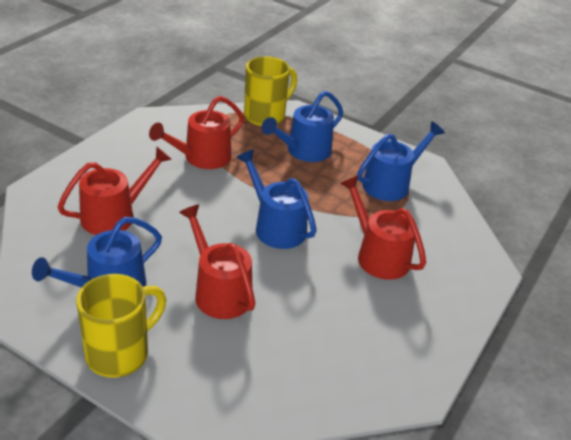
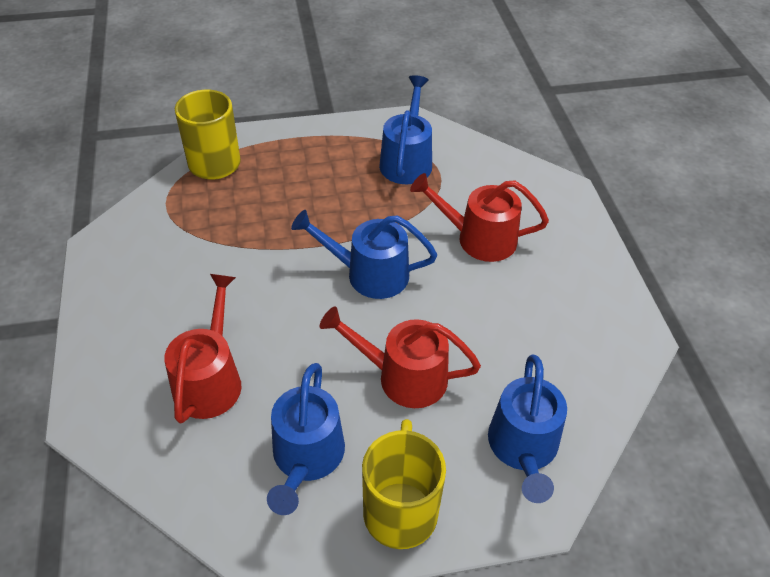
camera: 40 degrees left, 10 degrees up
red watering can [149,96,244,169] -> none
blue watering can [261,91,343,162] -> blue watering can moved to [488,355,567,503]

